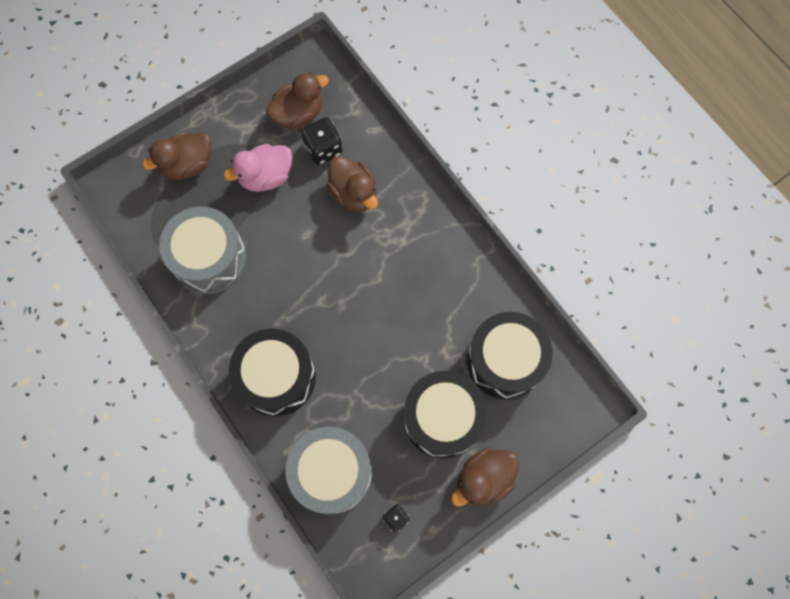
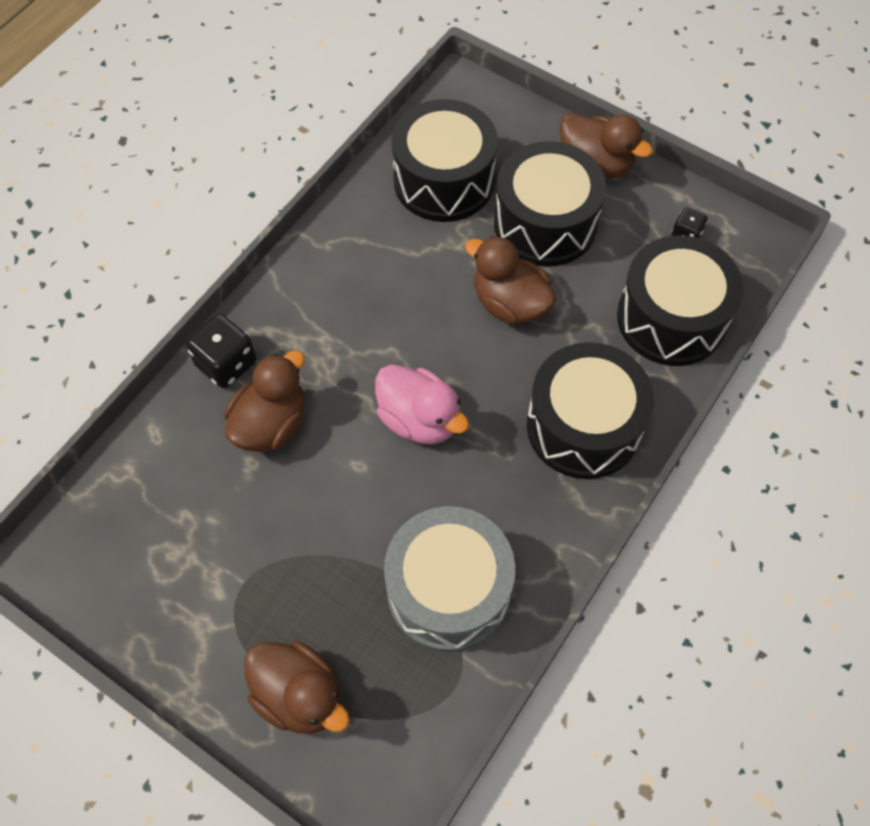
camera: 110 degrees left, 10 degrees down
pink duck [223,144,292,192] -> pink duck moved to [375,365,469,445]
brown duck [266,72,329,130] -> brown duck moved to [465,236,556,325]
grey drum [286,427,372,514] -> black drum [617,235,744,366]
black dice [301,118,343,165] -> black dice moved to [186,314,256,388]

